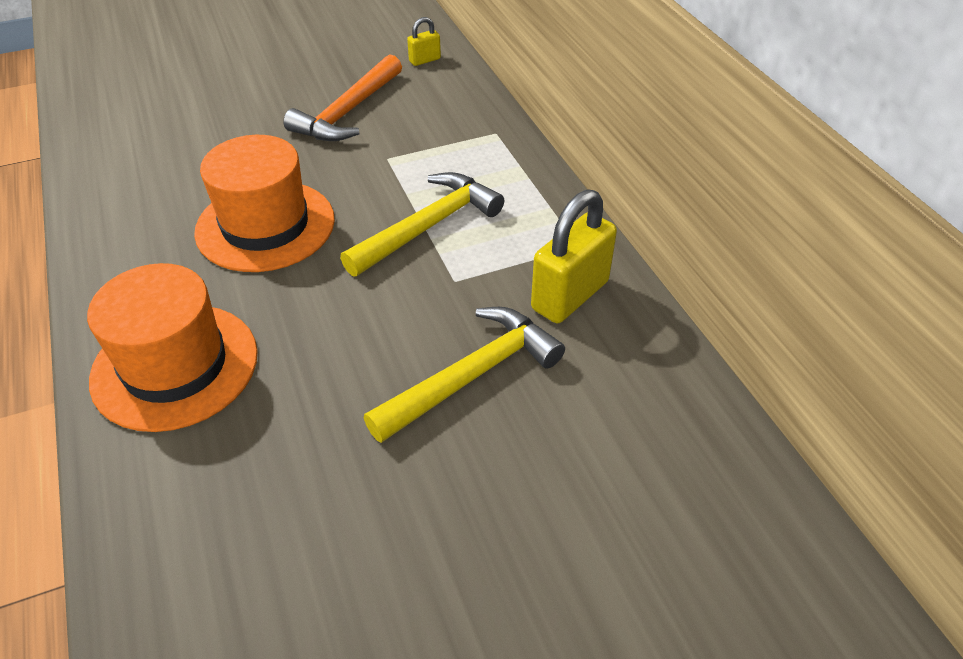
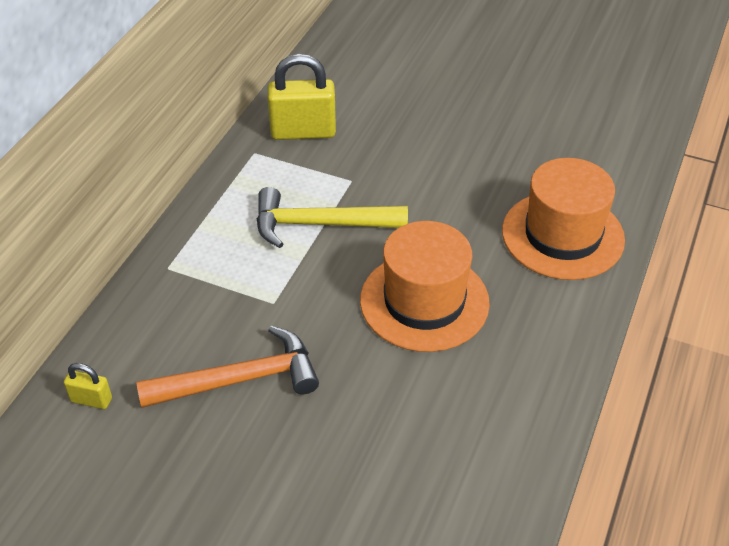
camera: 135 degrees left, 0 degrees up
yellow hammer [364,307,565,443] -> none

